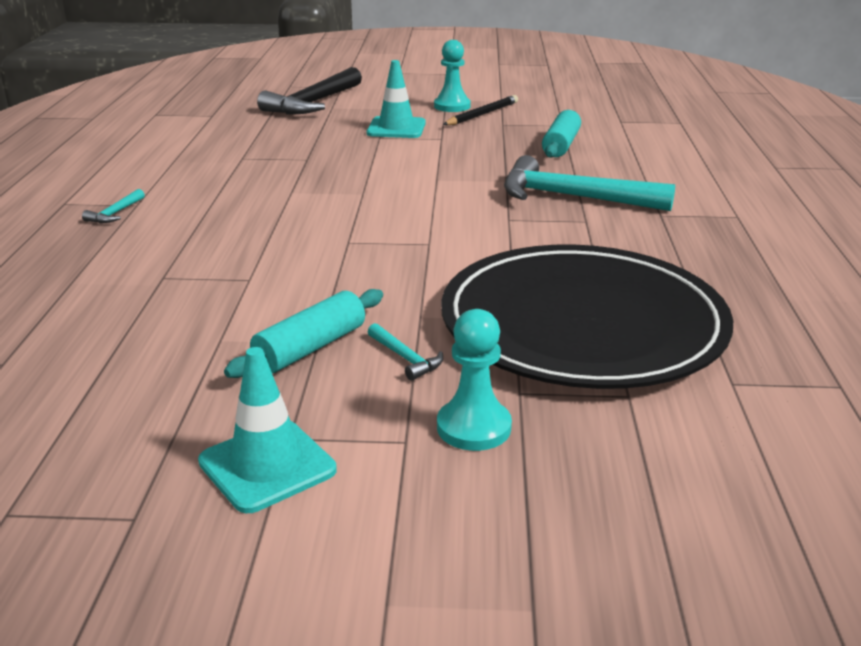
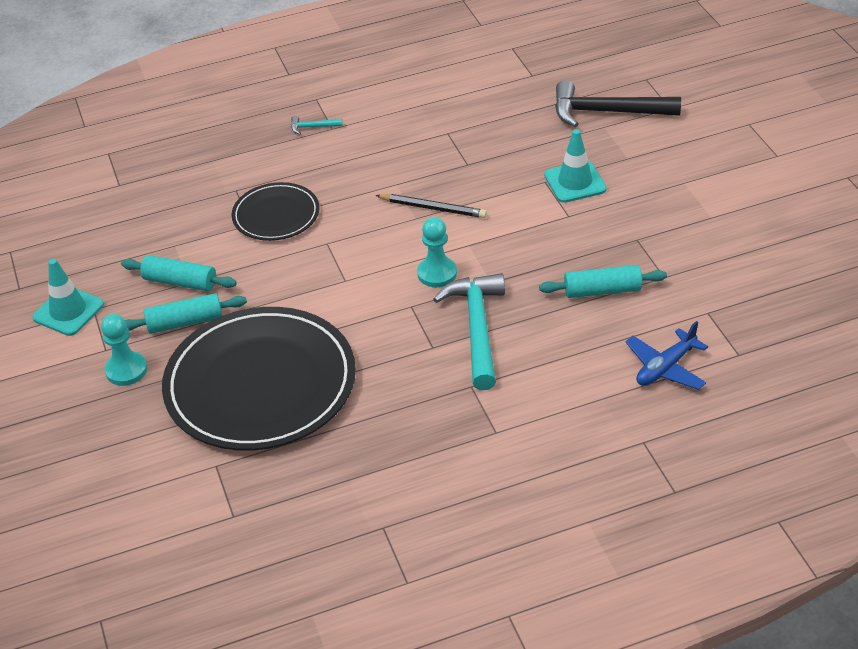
camera: 70 degrees right, 15 degrees up
turquoise hammer [368,323,443,381] -> turquoise rolling pin [125,293,247,334]
turquoise pawn [434,40,471,112] -> turquoise pawn moved to [417,217,457,287]
black pencil [443,95,518,125] -> black pencil moved to [375,194,487,218]
none -> black plate [232,182,319,241]
none -> blue plane [625,321,708,390]

